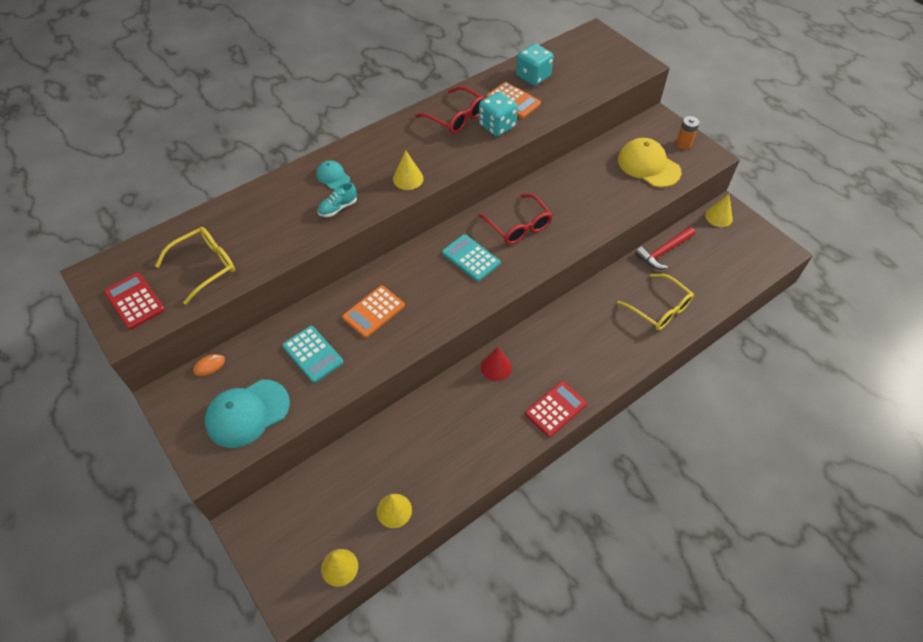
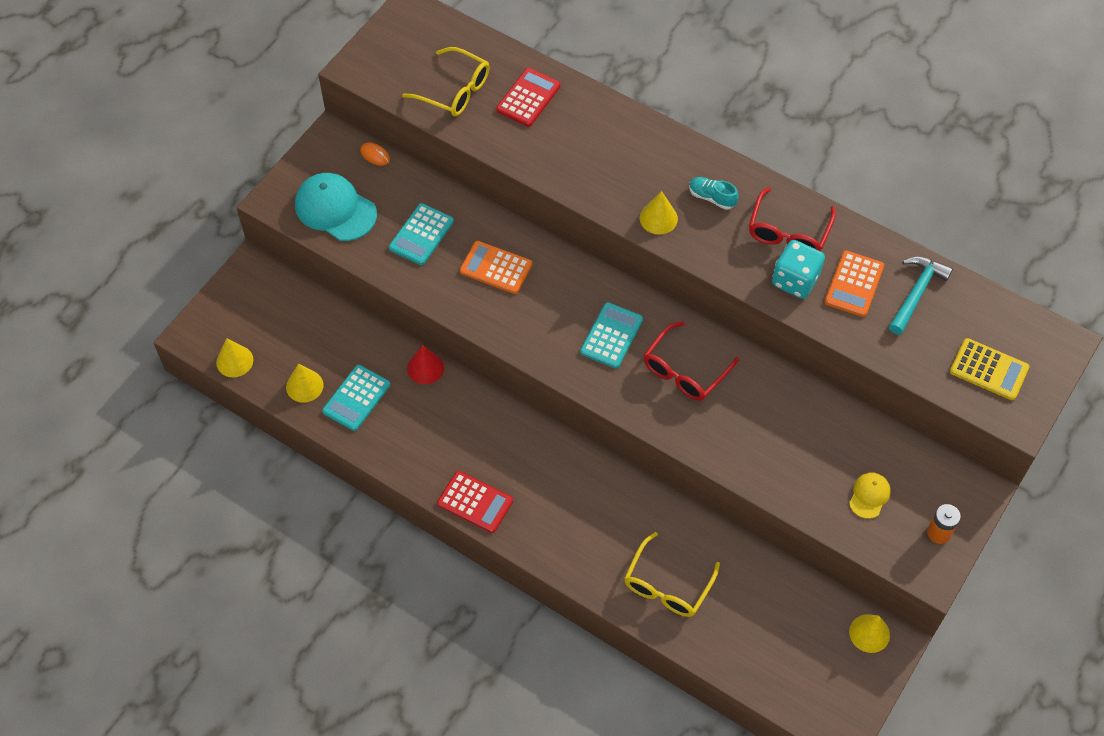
camera: 70 degrees right, 5 degrees up
red calculator [104,273,165,330] -> red calculator moved to [496,68,560,127]
turquoise cap [316,160,350,190] -> none
turquoise shoe [317,182,357,217] -> turquoise shoe moved to [689,177,739,210]
red cone [481,347,512,381] -> red cone moved to [407,345,444,384]
turquoise dice [516,44,553,86] -> turquoise hammer [889,256,953,335]
yellow cap [618,138,681,187] -> yellow cap [849,473,891,519], size x0.52
red hammer [635,227,695,269] -> none
none -> turquoise calculator [322,365,390,431]
none -> yellow calculator [950,338,1029,400]

